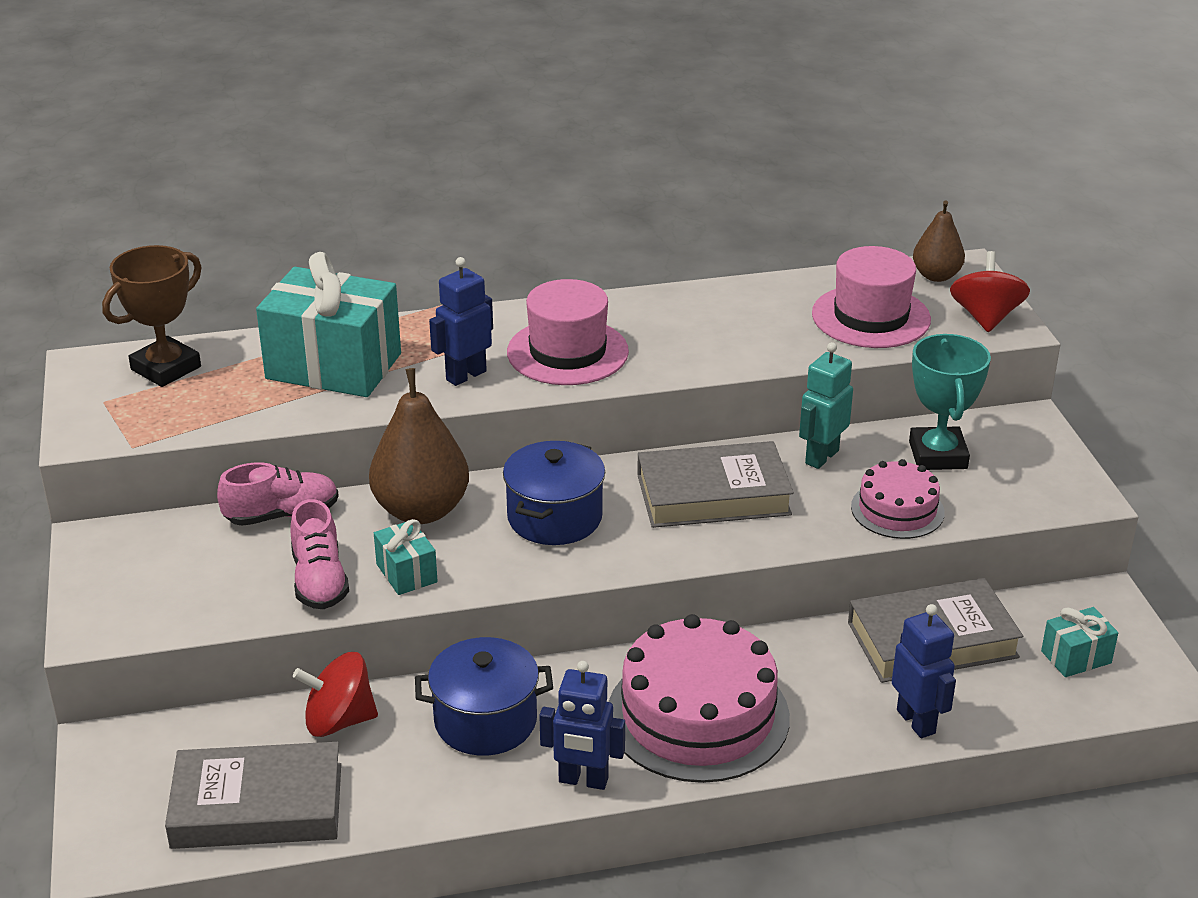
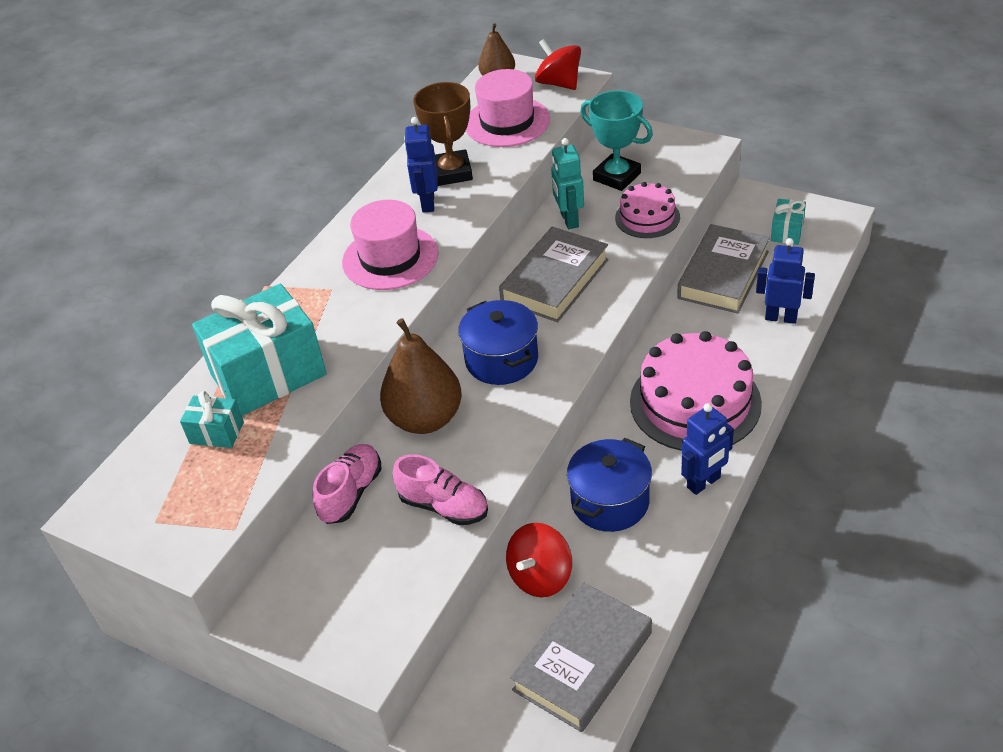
camera: 45 degrees left, 10 degrees up
brown trophy [102,245,202,387] -> brown trophy moved to [413,82,473,186]
turquoise gift [374,519,438,595] -> turquoise gift moved to [180,391,244,448]
blue robot [429,257,493,386] -> blue robot moved to [404,117,438,213]

